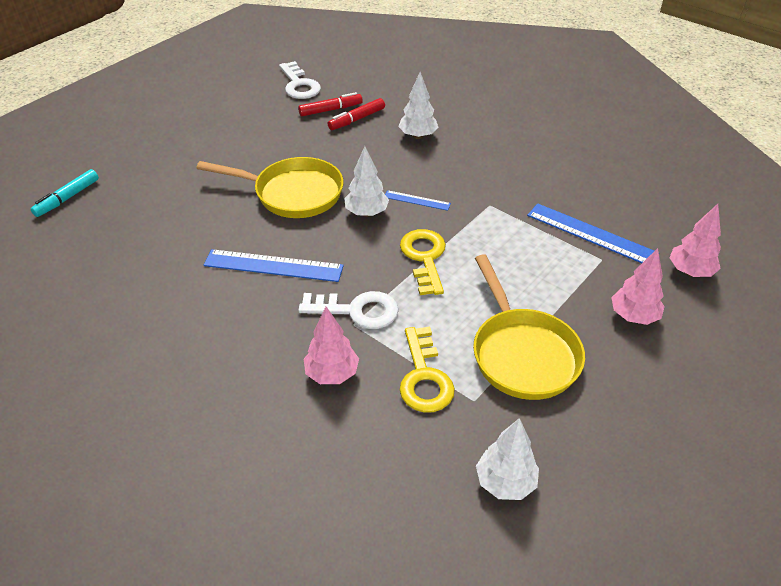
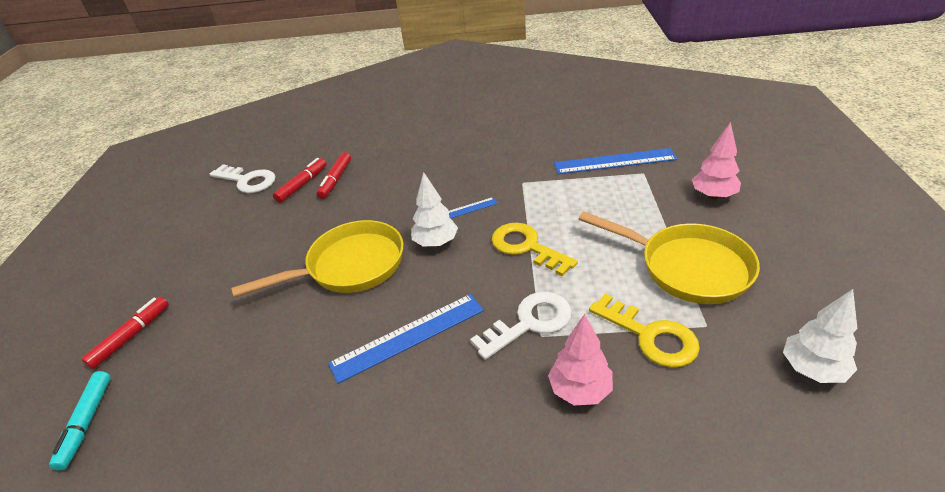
camera: 35 degrees left, 5 degrees down
white tree [398,72,438,139] -> none
pink tree [669,204,721,277] -> none
none -> red marker [81,297,169,369]

